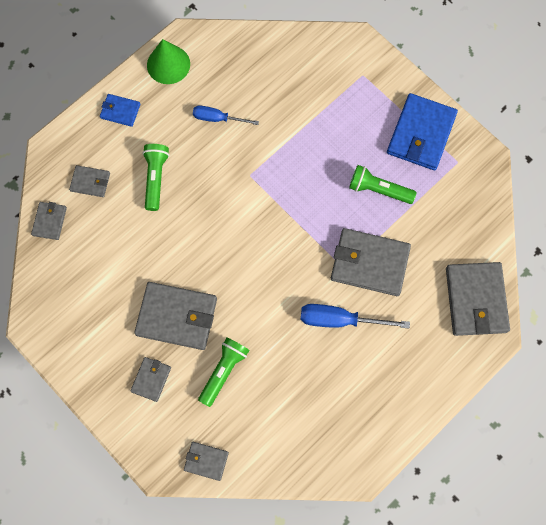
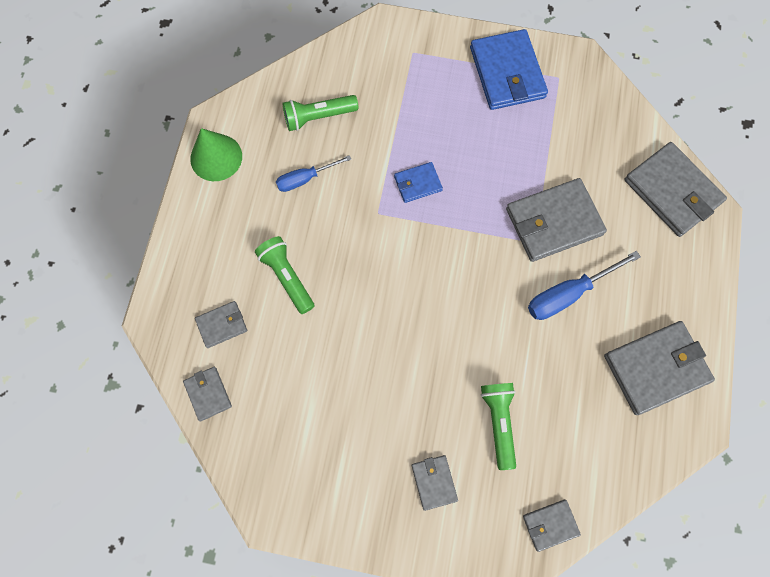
camera: 35 degrees left, 0 degrees up
blue wallet [100,94,140,127] -> blue wallet moved to [394,162,443,203]
grey wallet [134,282,217,350] -> grey wallet moved to [604,321,715,415]
green flashlight [349,165,417,204] -> green flashlight moved to [283,95,359,131]

